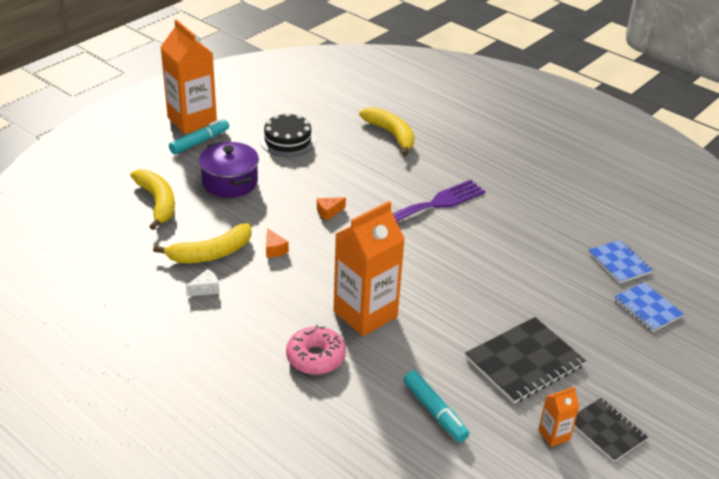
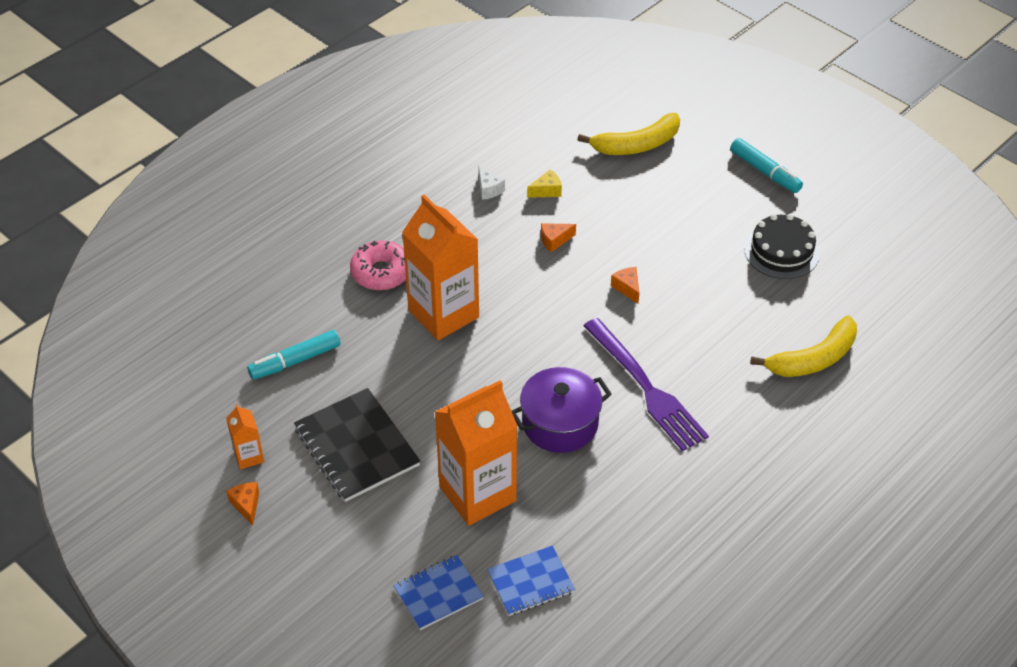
camera: 95 degrees right, 10 degrees up
yellow banana [153,223,252,263] -> yellow cheese [527,170,562,198]
orange carton [160,19,217,134] -> orange carton moved to [435,380,517,526]
purple pot [199,141,259,198] -> purple pot moved to [512,367,612,453]
black notebook [574,398,648,462] -> orange cheese [226,482,259,526]

